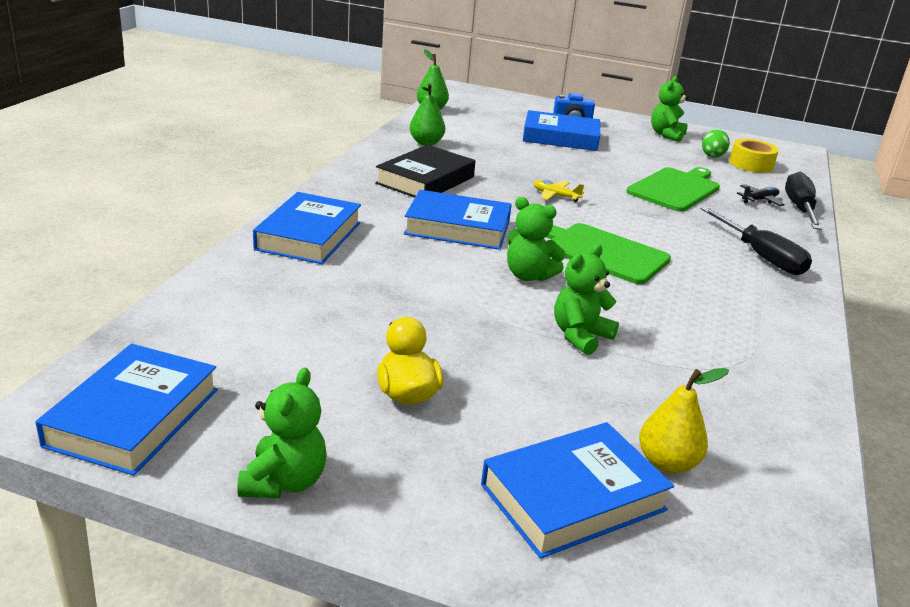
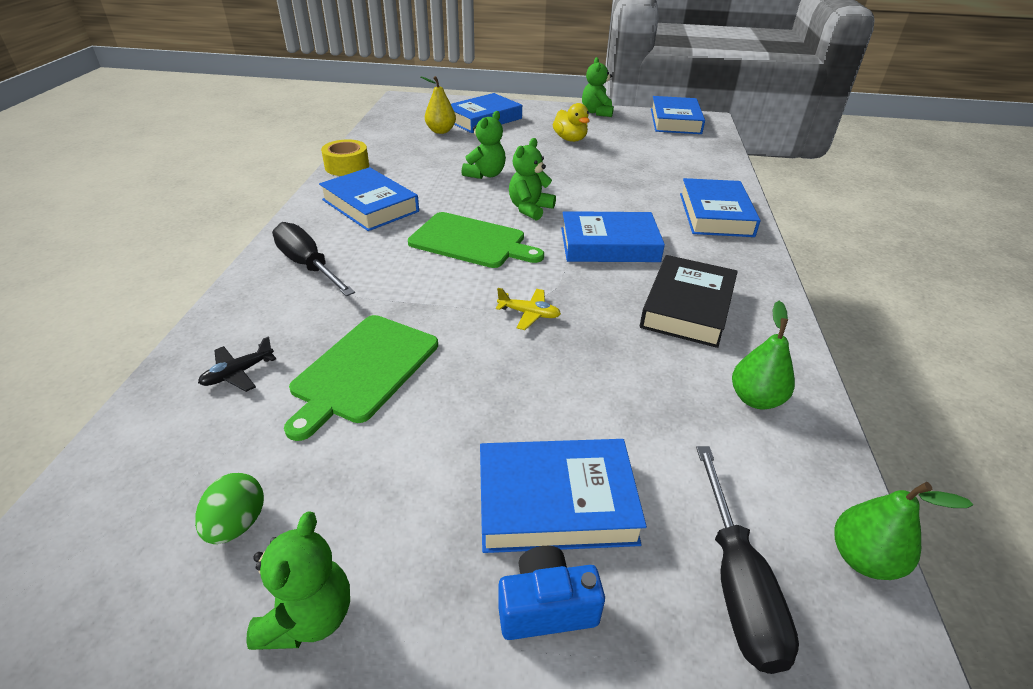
camera: 170 degrees right, 10 degrees up
green teddy bear [507,197,566,281] -> green teddy bear turned 75 degrees counterclockwise [509,138,556,221]
yellow tape [729,139,779,173] -> yellow tape moved to [321,139,369,176]
black screwdriver [785,172,822,230] -> black screwdriver moved to [696,446,799,674]
none -> blue book [319,167,419,231]

